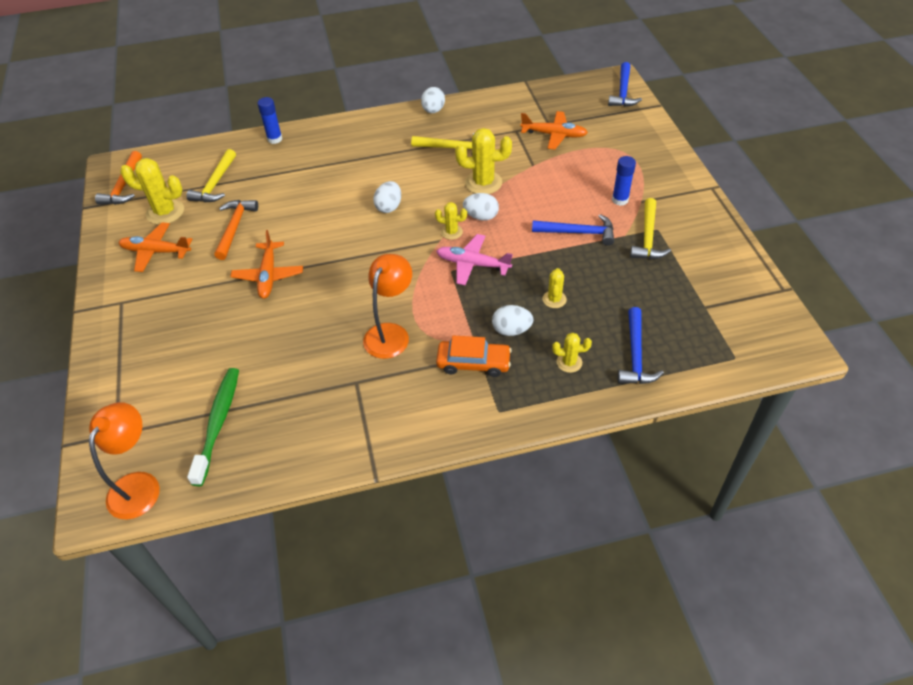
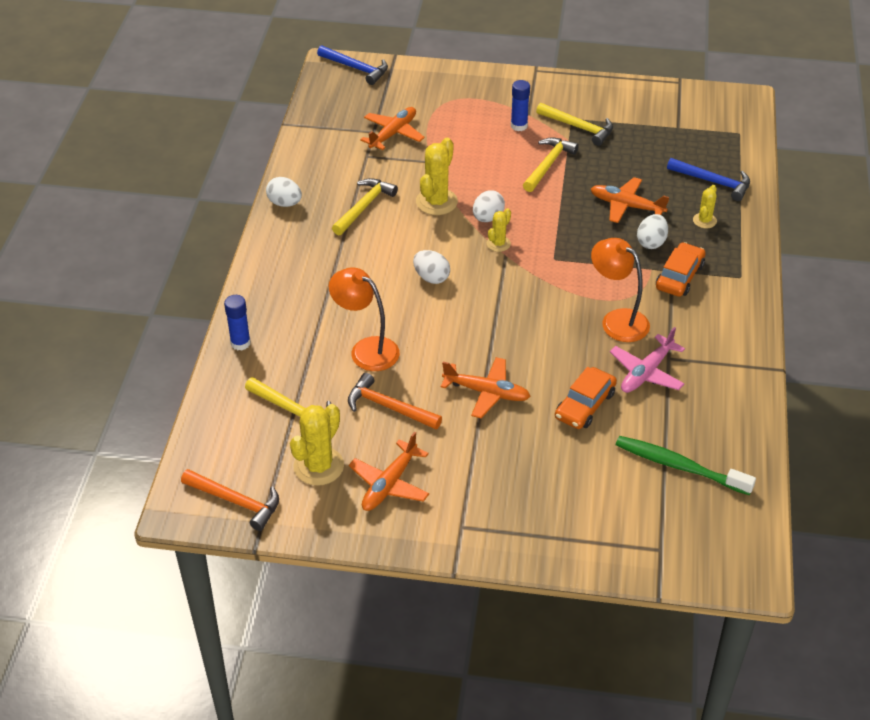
camera: 70 degrees left, 5 degrees down
orange lamp [89,402,160,520] -> orange lamp moved to [329,267,400,371]
pink plane [436,234,513,285] -> pink plane moved to [610,327,685,393]
blue hammer [532,214,614,246] -> yellow hammer [523,138,579,192]
yellow cactus [543,268,567,308] -> orange plane [591,177,669,223]
none -> orange car [555,367,617,429]

